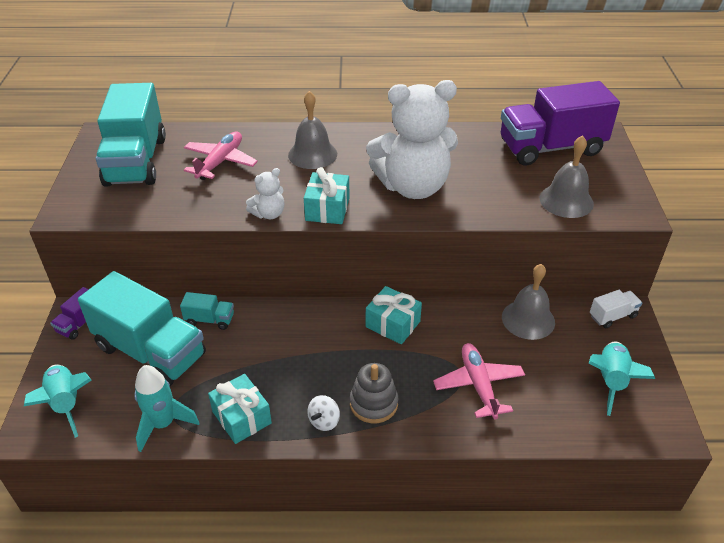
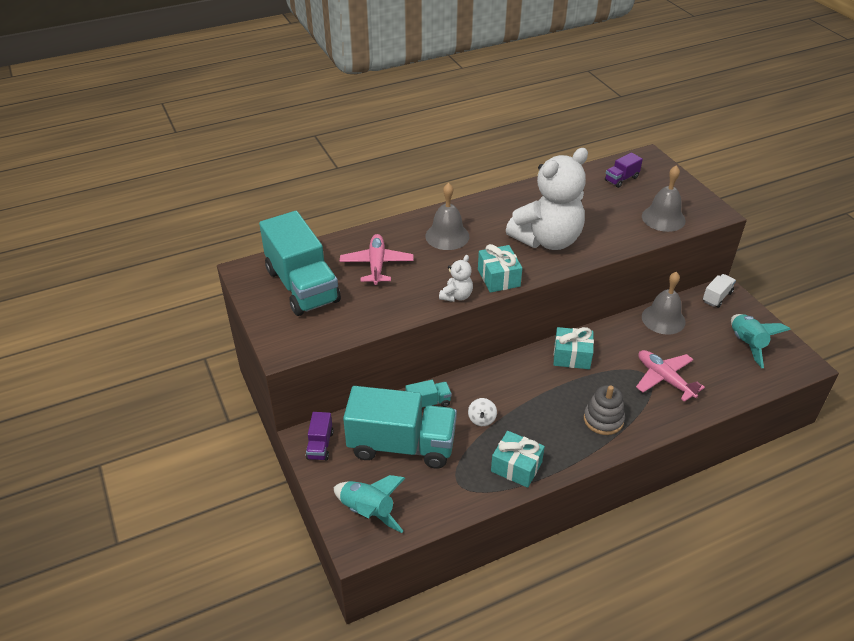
camera: 25 degrees left, 0 degrees up
turquoise rocket [134,365,200,452] -> none
white spinning top [308,395,340,431] -> white spinning top moved to [468,398,497,426]
purple truck [501,81,620,166] -> purple truck [605,152,643,188], size x0.43

